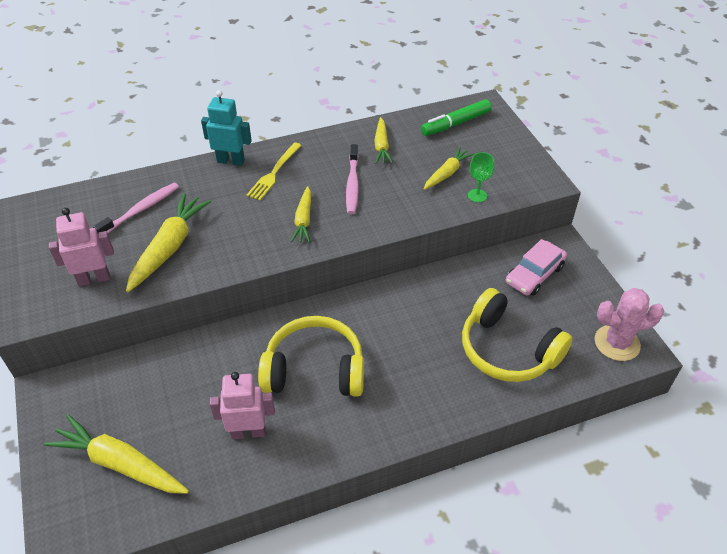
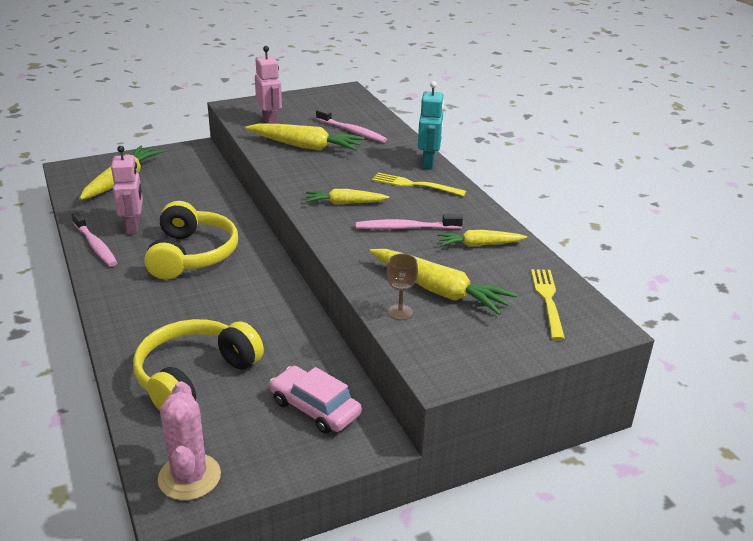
camera: 85 degrees right, 15 degrees down
green marker [421,99,492,136] -> yellow fork [531,269,565,340]
yellow carrot [424,147,474,190] -> yellow carrot [369,249,517,315], size x1.66
green goblet [468,152,494,202] -> brown goblet [387,254,418,320]
none -> pink toothbrush [72,212,117,267]

